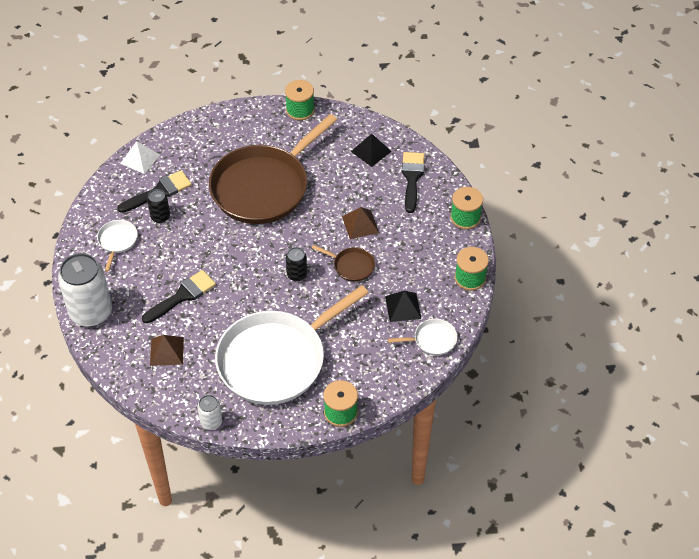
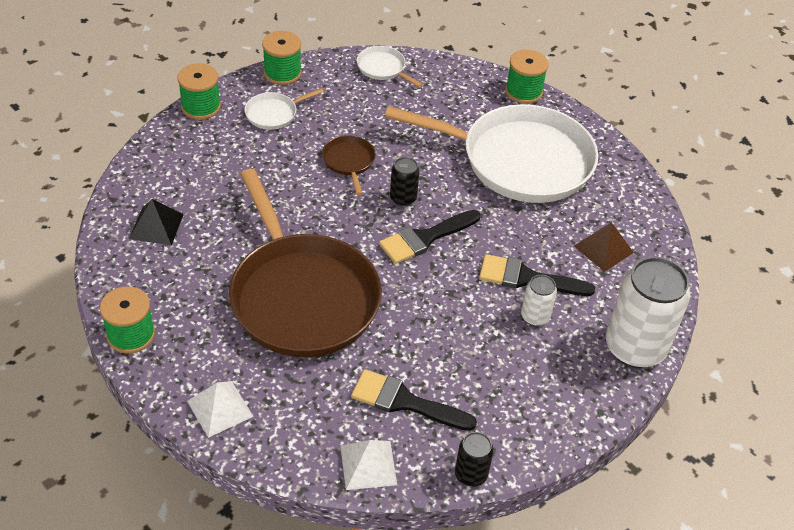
camera: 130 degrees left, 5 degrees down
white pan [97,220,138,272] -> white pan moved to [245,88,324,130]
black can [147,189,170,223] -> black can moved to [455,432,494,487]
white can [197,395,222,430] -> white can moved to [521,275,557,326]
brown pan [209,114,337,224] -> brown pan turned 60 degrees clockwise [229,169,382,357]
brown pyramid [342,207,379,239] -> none
black pyramid [385,291,421,322] -> none
black brush [402,152,425,213] -> black brush moved to [379,210,480,264]
none -> white pyramid [187,381,254,438]

